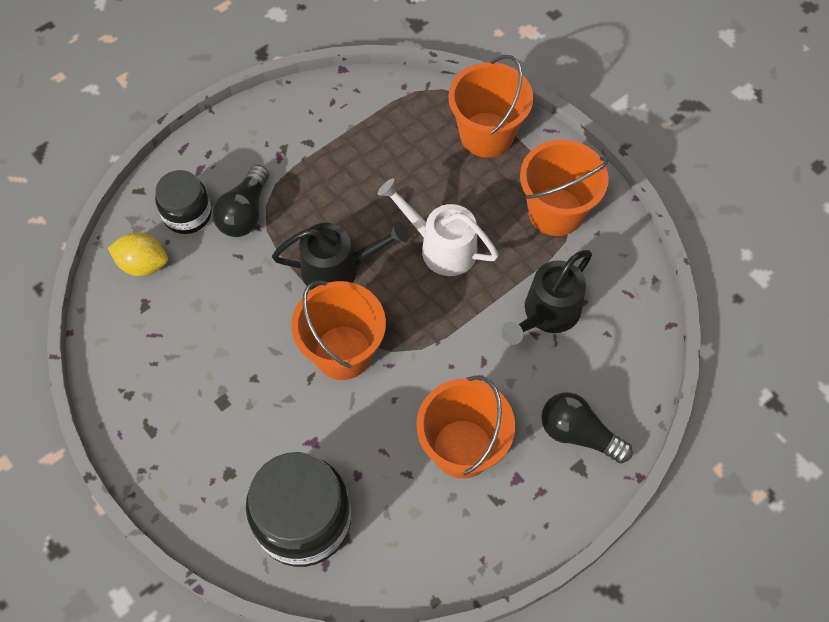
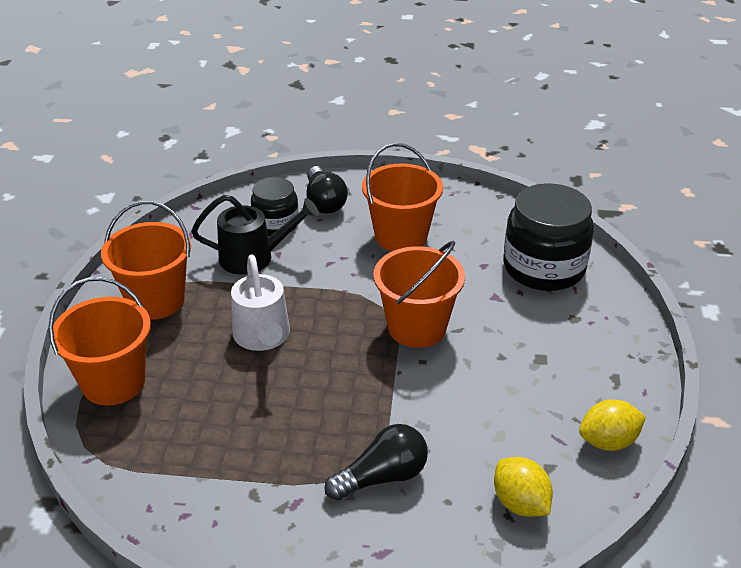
camera: 135 degrees left, 25 degrees down
black jar [155,170,212,234] -> black jar moved to [251,177,299,236]
black watering can [272,221,409,290] -> none
none -> yellow lemon [579,399,646,451]

